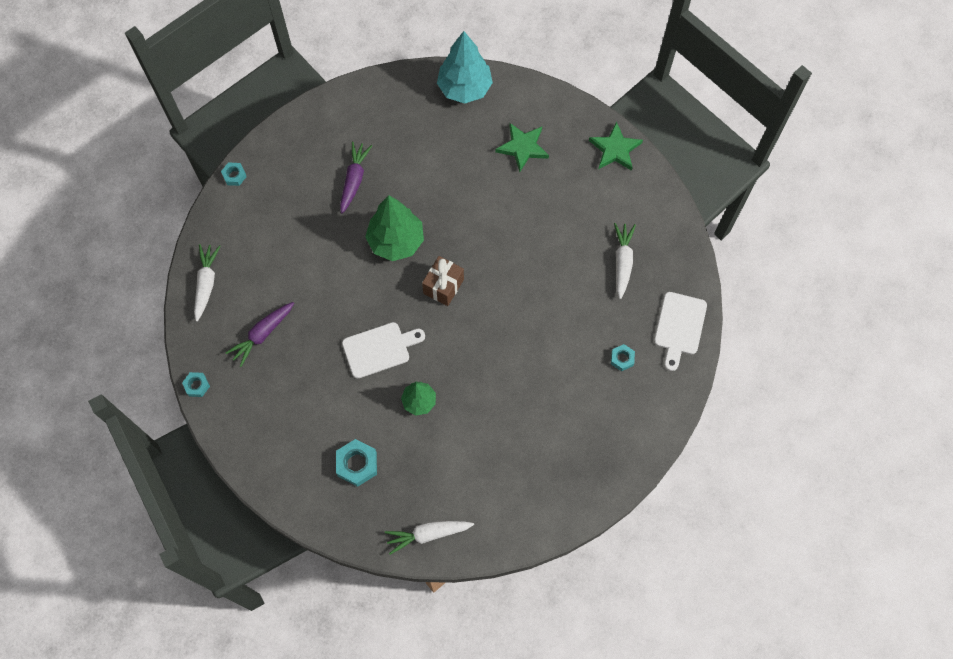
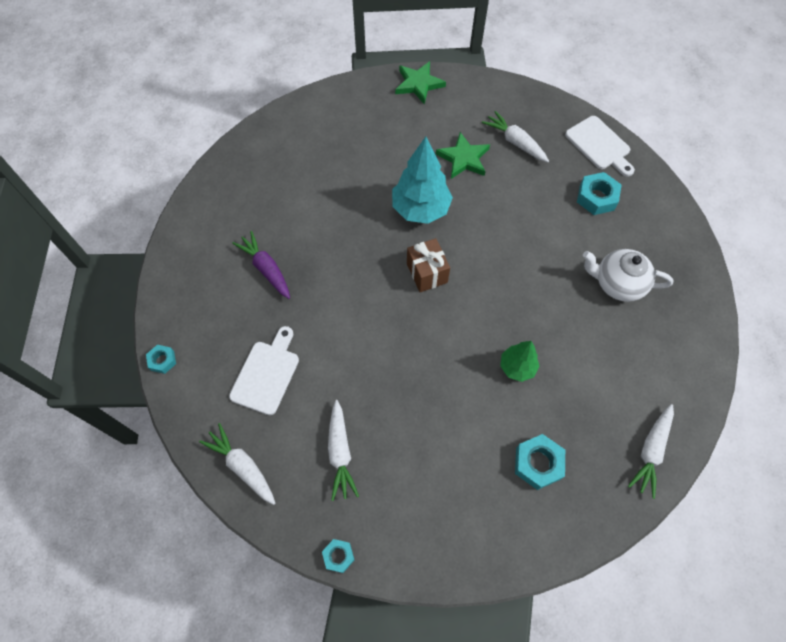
camera: 50 degrees left, 5 degrees down
purple carrot [226,302,294,367] -> white carrot [328,400,359,501]
white cutting board [342,322,425,379] -> white cutting board moved to [229,326,299,415]
green tree [365,195,424,261] -> none
turquoise tree [437,31,493,104] -> turquoise tree moved to [392,137,453,224]
green star [495,123,549,172] -> green star moved to [436,132,490,179]
turquoise nut [611,344,635,371] -> turquoise nut [577,172,621,215], size x1.69
none -> white teapot [583,249,674,302]

